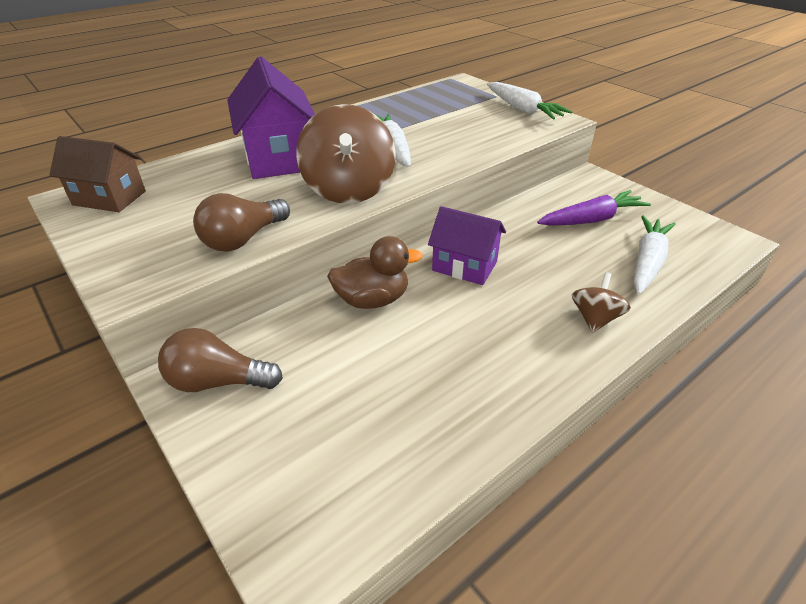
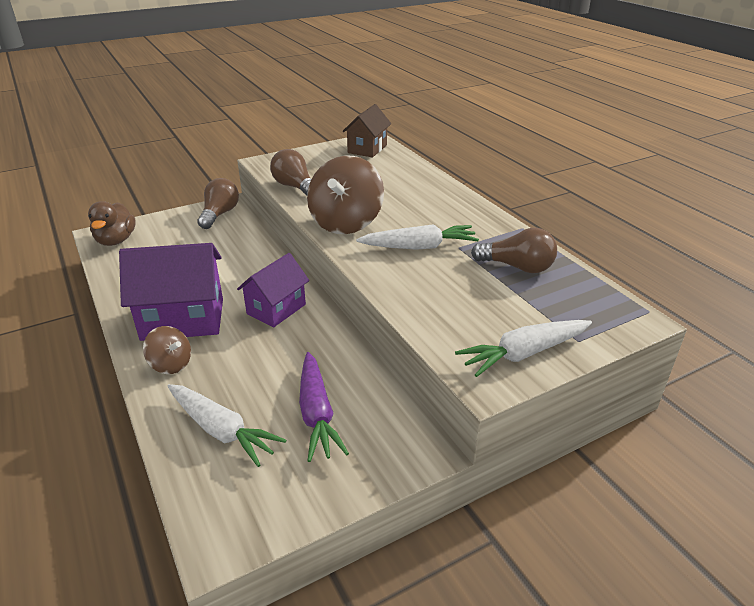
camera: 100 degrees right, 5 degrees down
purple house [227,57,315,179] -> purple house moved to [119,243,223,341]
brown spinning top [296,104,396,204] -> brown spinning top turned 75 degrees counterclockwise [307,156,384,234]
brown duck [327,236,423,309] -> brown duck moved to [88,201,136,246]
none -> brown light bulb [471,228,557,273]

